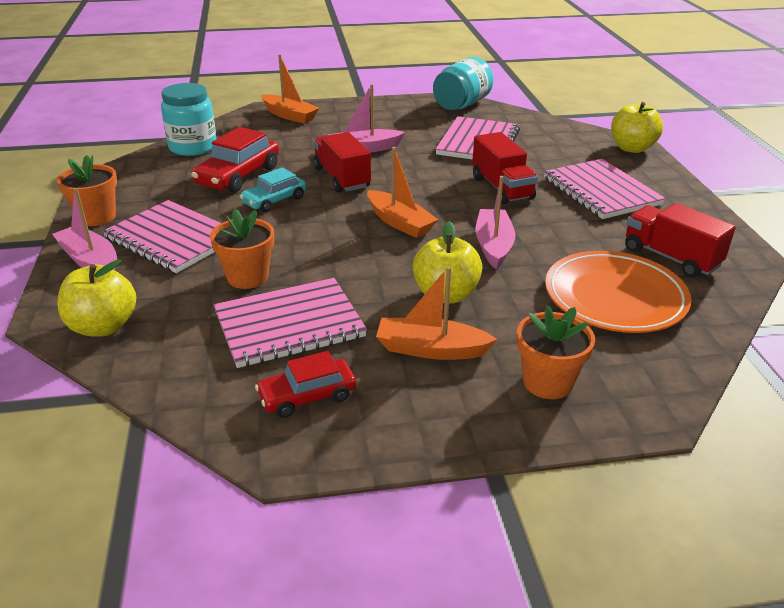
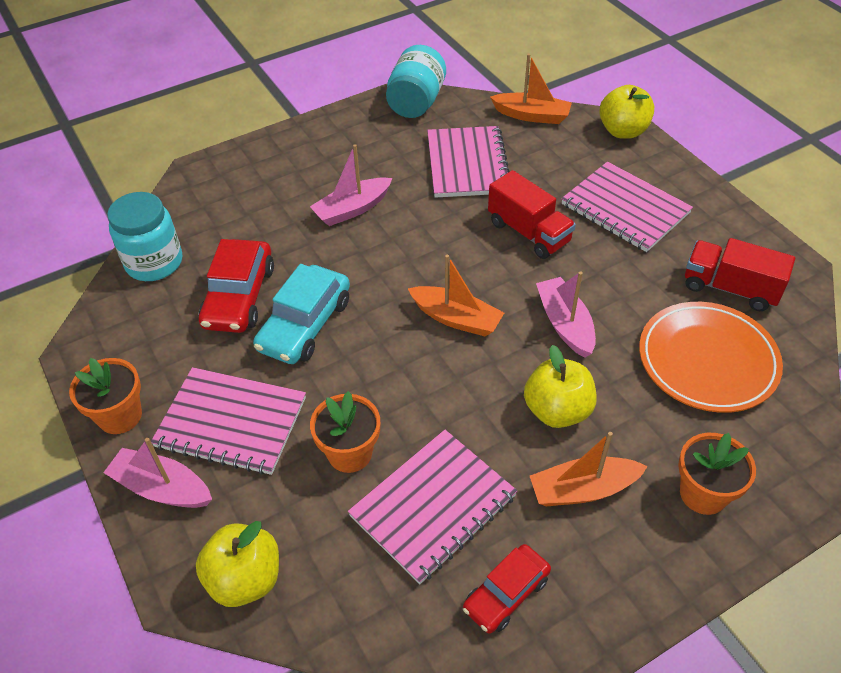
camera: 20 degrees left, 15 degrees up
turquoise car [240,167,306,212] -> turquoise car [253,264,350,364], size x1.56
orange boat [262,54,319,124] -> orange boat moved to [490,54,572,124]
red truck [313,132,371,193] -> none

